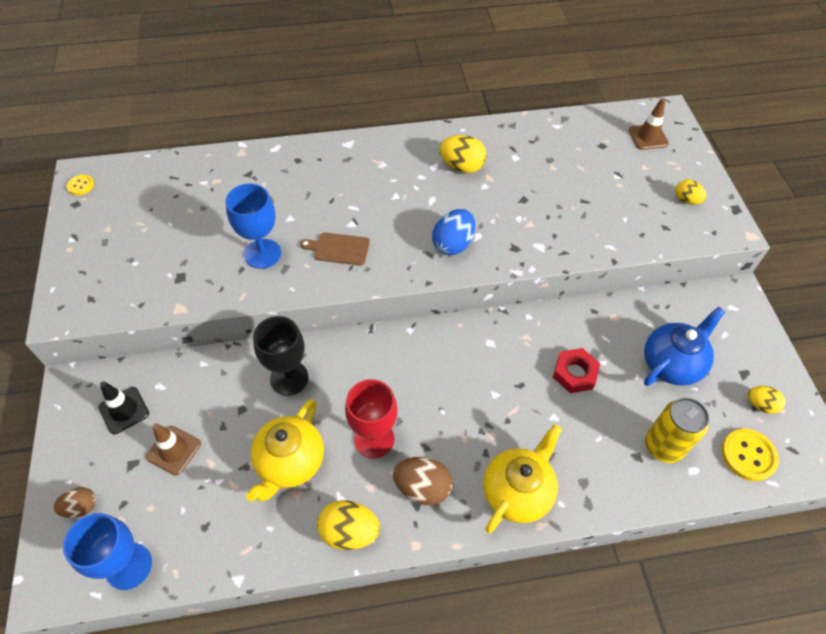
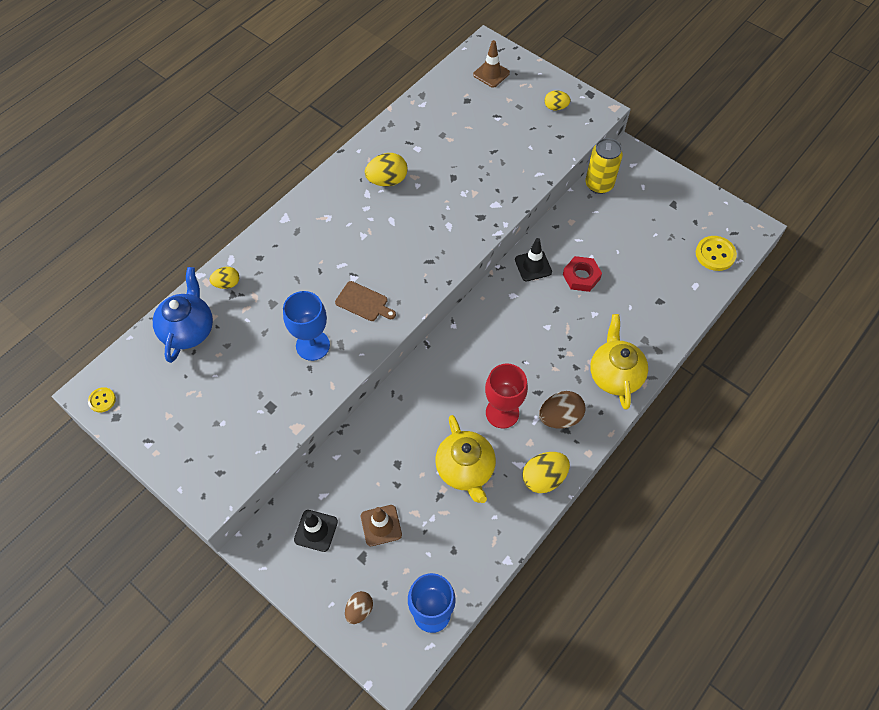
camera: 40 degrees left, 5 degrees up
black goblet [253,316,309,396] -> none
brown cutting board [300,233,370,266] -> brown cutting board turned 120 degrees counterclockwise [335,281,396,321]
blue egg [432,209,475,255] -> none
blue teapot [644,307,725,386] -> blue teapot moved to [153,267,213,363]
yellow can [645,397,709,463] -> yellow can moved to [585,138,623,194]
yellow egg [748,386,785,414] -> yellow egg moved to [209,267,239,289]
none -> black traffic cone [515,238,552,281]

